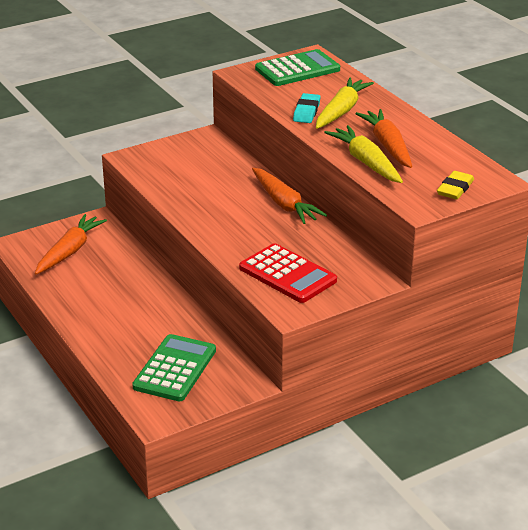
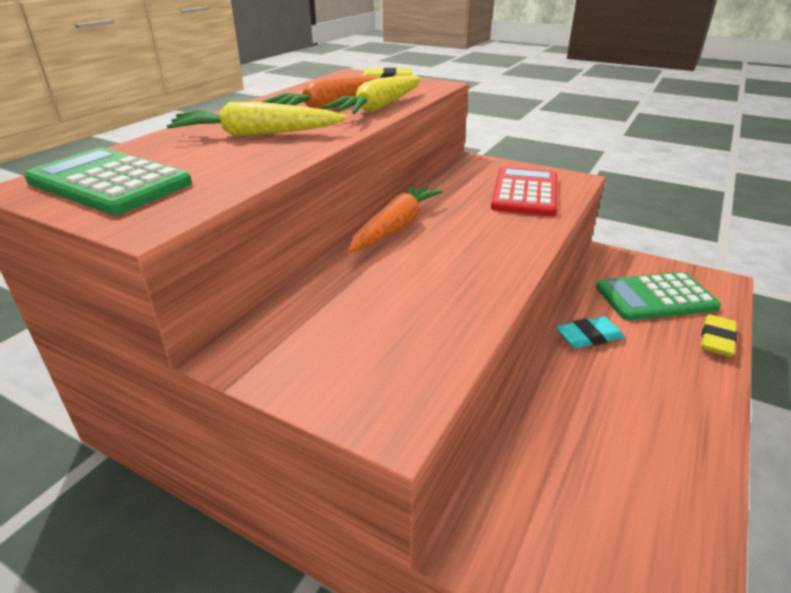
camera: 120 degrees left, 0 degrees up
orange carrot [35,214,107,274] -> none
turquoise eraser [293,93,321,123] -> turquoise eraser moved to [556,317,625,348]
none -> yellow eraser [701,314,737,357]

